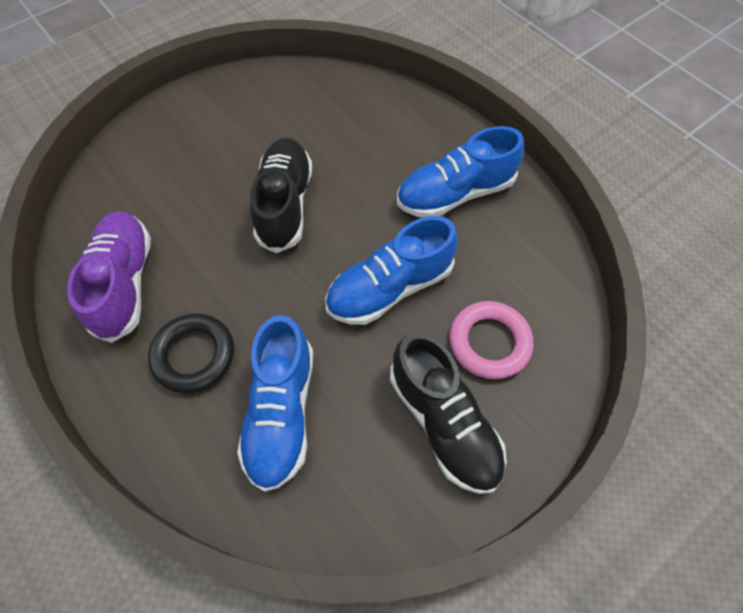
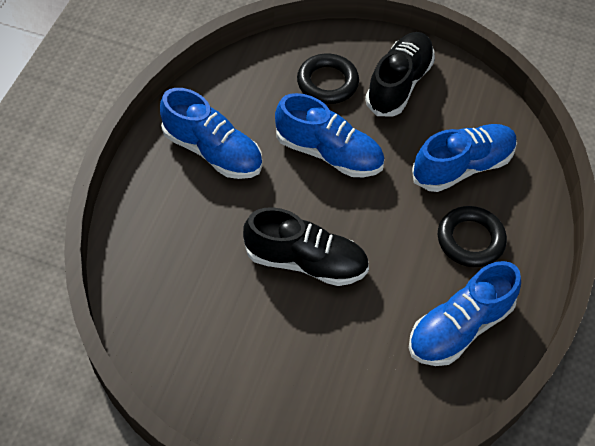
camera: 125 degrees left, 5 degrees down
purple shoe [67,211,151,343] -> blue shoe [409,261,521,366]
black shoe [250,138,312,253] -> black shoe turned 135 degrees counterclockwise [243,207,369,286]
pink ring [449,301,533,379] -> black ring [297,54,359,104]

